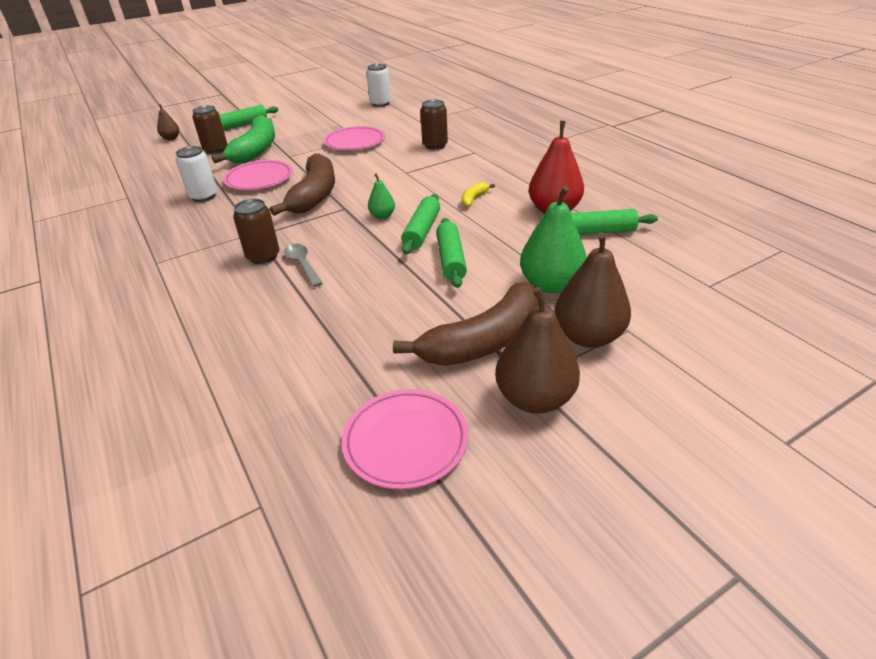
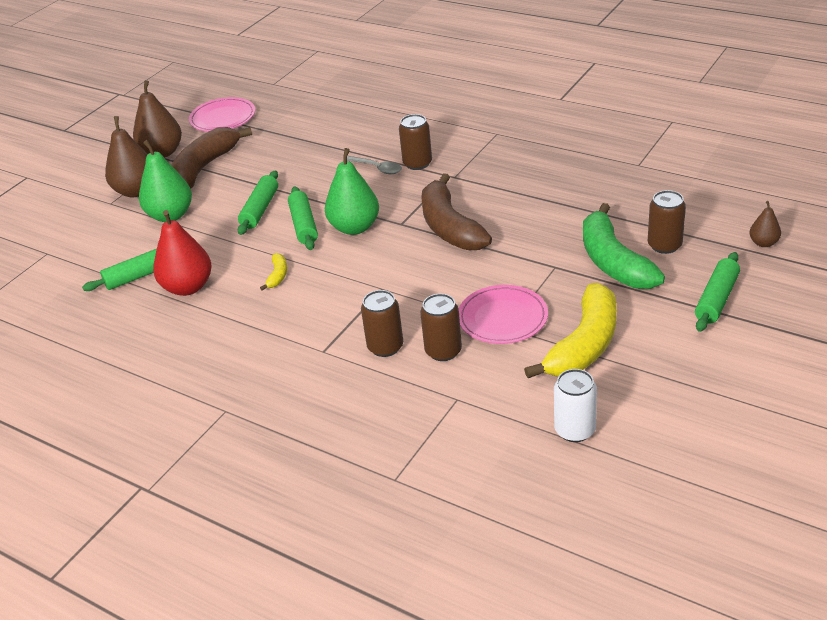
camera: 155 degrees right, 0 degrees up
white can [176,146,217,202] -> none
pink plate [223,160,293,190] -> none
green pear [368,174,395,219] -> green pear [325,148,379,235], size x1.95
green rolling pin [436,218,467,288] -> green rolling pin turned 45 degrees clockwise [238,170,278,235]
none -> brown can [420,294,462,361]
none -> yellow banana [524,283,617,378]

